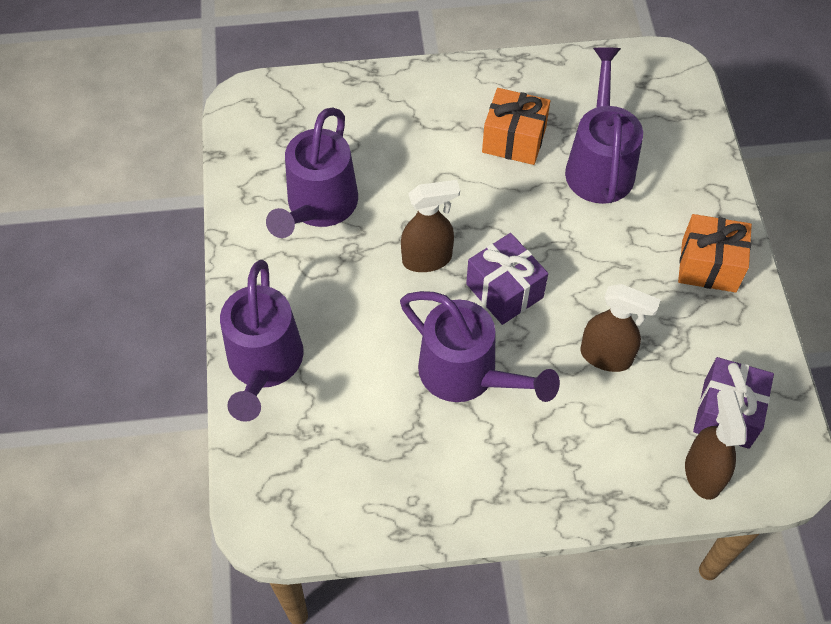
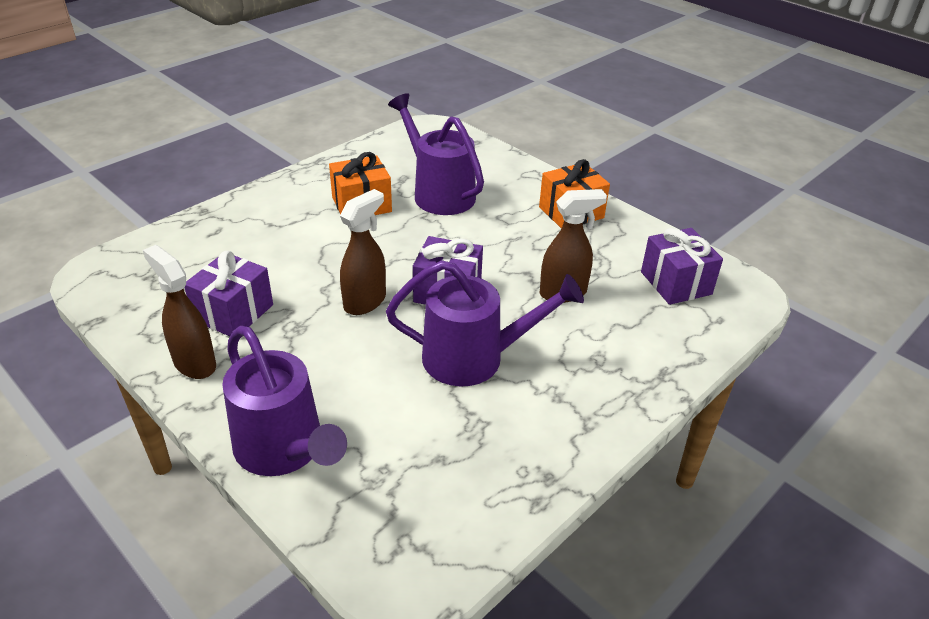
camera: 40 degrees left, 20 degrees down
purple watering can [266,107,358,238] -> purple gift [184,251,273,336]
brown spray bottle [685,390,747,500] -> brown spray bottle moved to [143,245,216,379]

